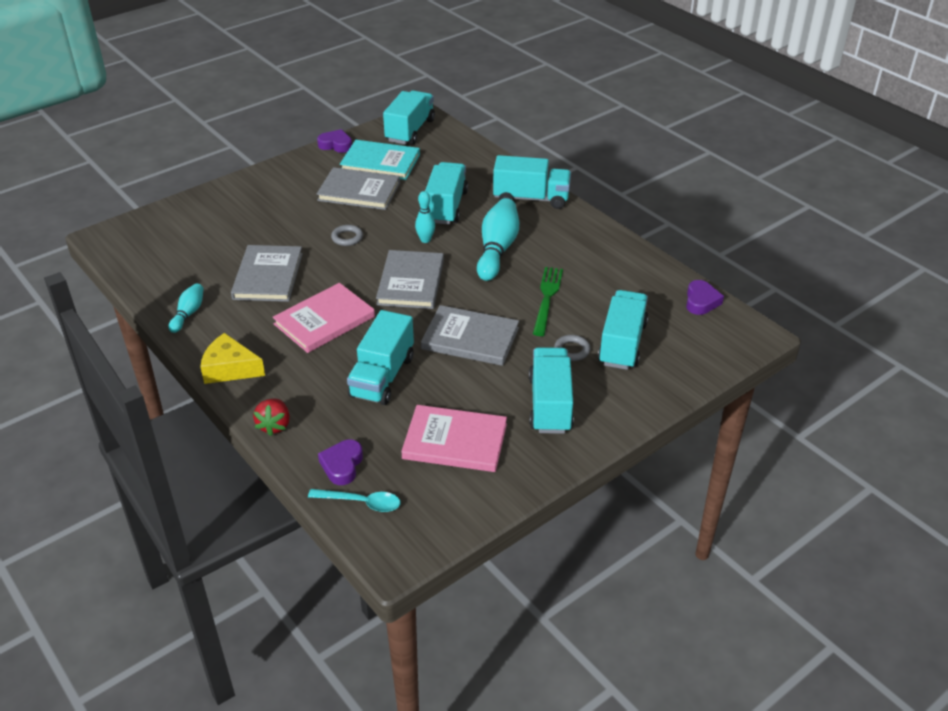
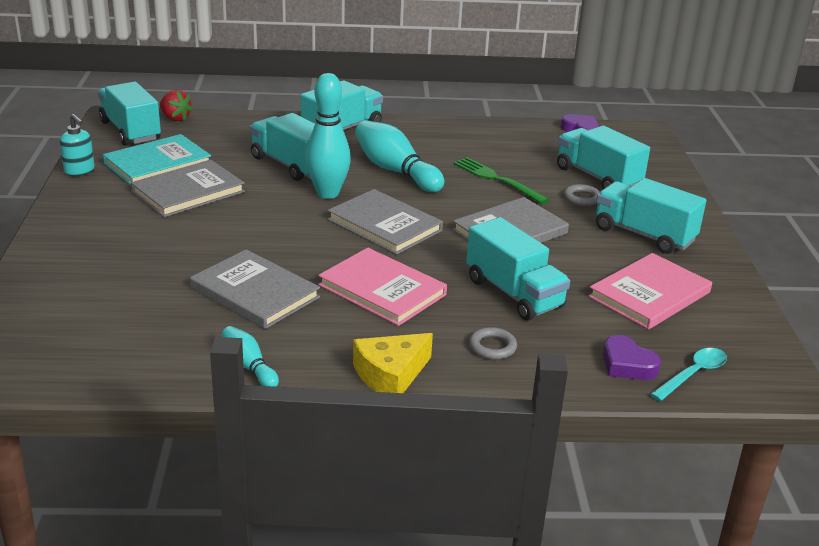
camera: 55 degrees left, 10 degrees down
red strawberry [253,398,290,436] -> red strawberry moved to [160,90,193,121]
pink book [272,283,375,353] -> pink book turned 45 degrees counterclockwise [318,248,447,326]
purple heart [317,129,352,153] -> turquoise soap dispenser [60,114,95,176]
grey ring [331,225,363,246] -> grey ring moved to [469,327,517,360]
turquoise bowling pin [415,191,435,243] -> turquoise bowling pin [305,73,351,199], size x1.85

